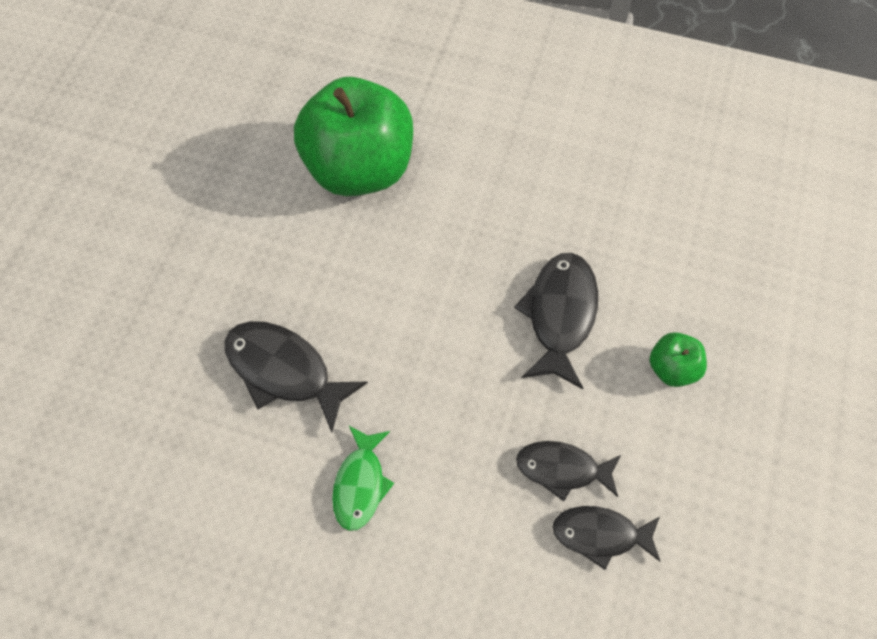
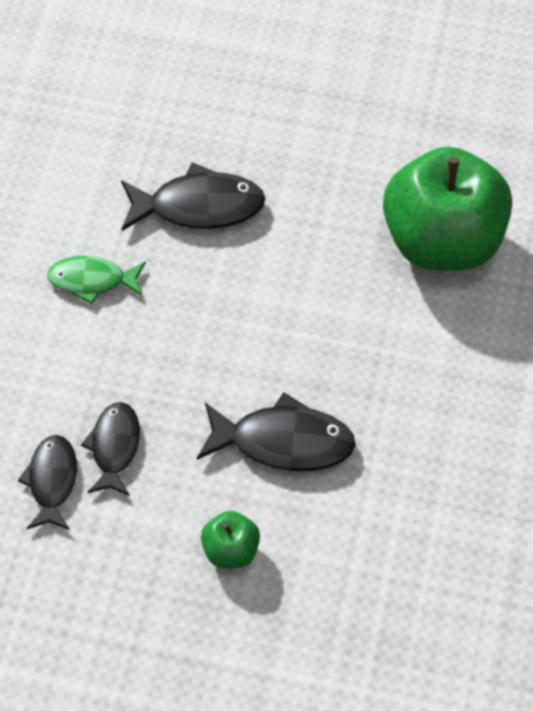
camera: 85 degrees right, 5 degrees down
black fish [225,321,368,433] -> black fish turned 60 degrees clockwise [121,163,265,231]

